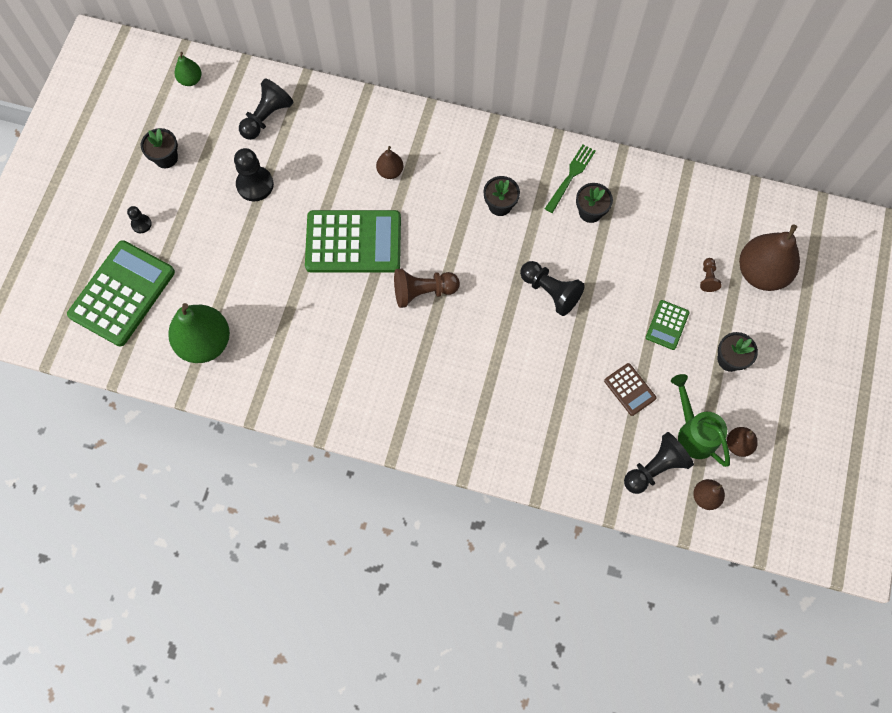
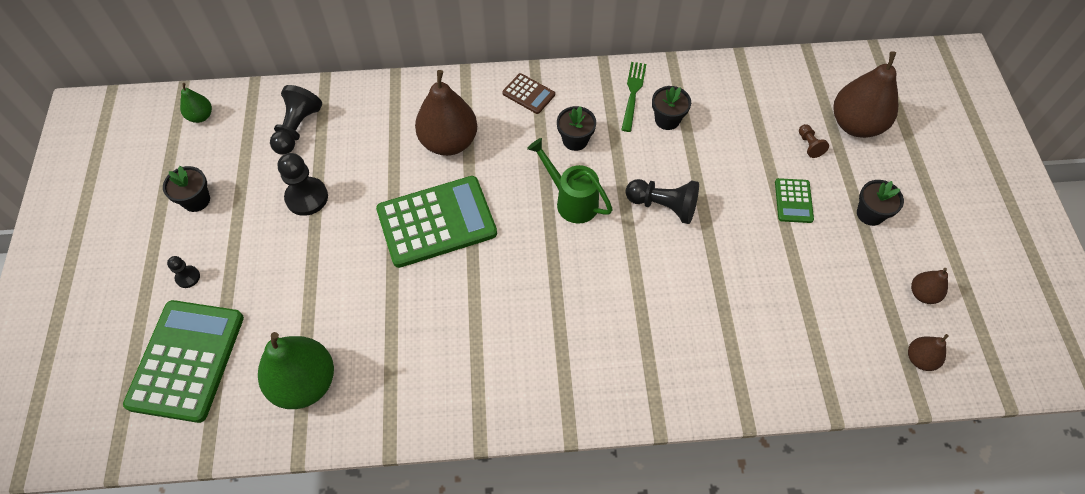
camera: 20 degrees left, 10 degrees down
brown pear [376,146,403,179] -> brown pear [415,70,477,156], size x2.03
brown pawn [394,268,460,308] -> none
brown calculator [604,363,656,416] -> brown calculator moved to [502,73,555,114]
black pawn [624,432,694,494] -> none
green watering can [671,374,730,467] -> green watering can moved to [527,138,613,224]

